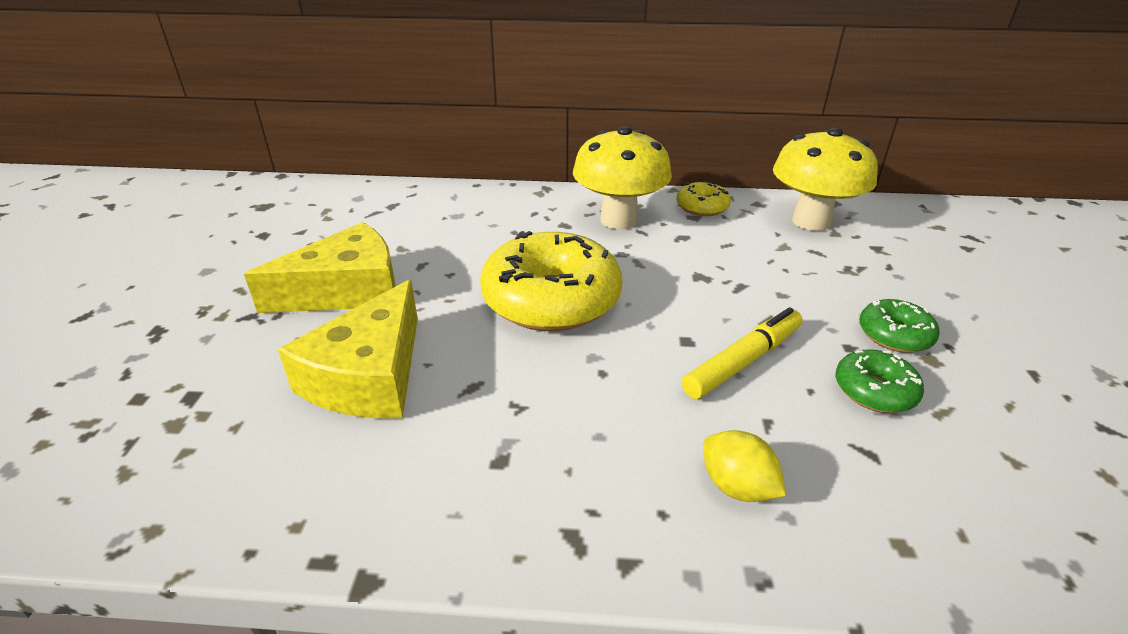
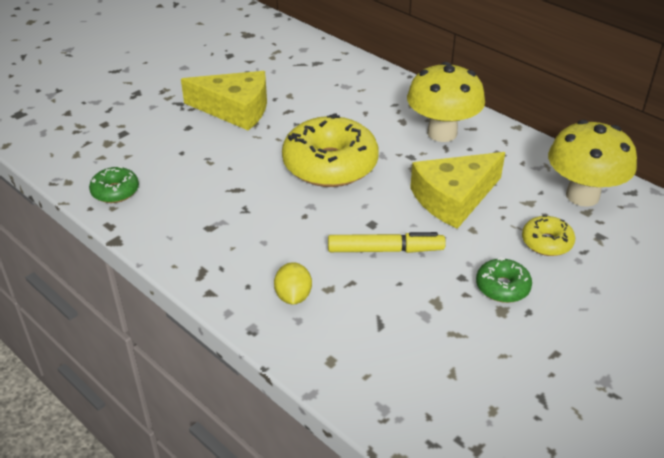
camera: 40 degrees right, 5 degrees up
yellow cheese [278,279,418,418] -> yellow cheese moved to [410,152,505,229]
yellow donut [676,181,731,216] -> yellow donut moved to [522,215,575,256]
green donut [835,349,924,413] -> green donut moved to [89,166,139,203]

